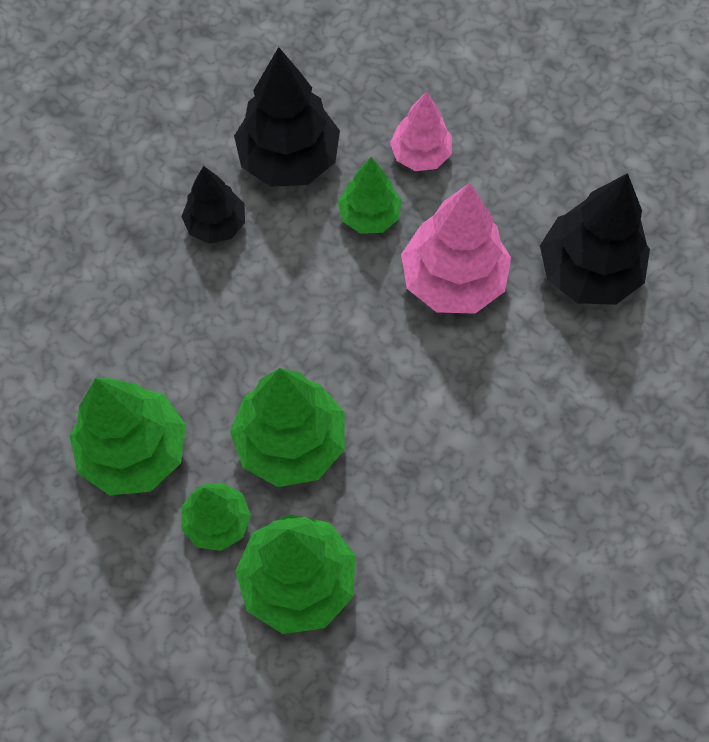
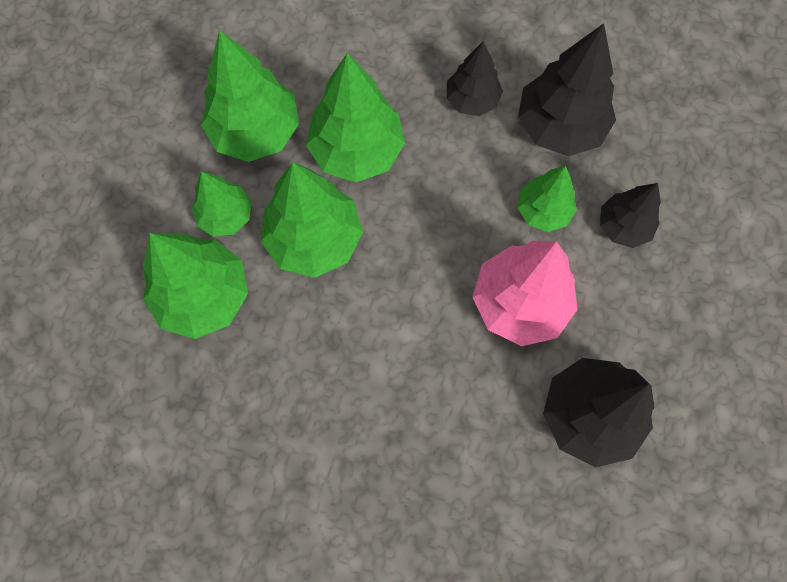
camera: 65 degrees right, 5 degrees up
pink tree [390,91,452,171] -> black tree [600,183,661,248]
none -> green tree [306,53,405,182]

